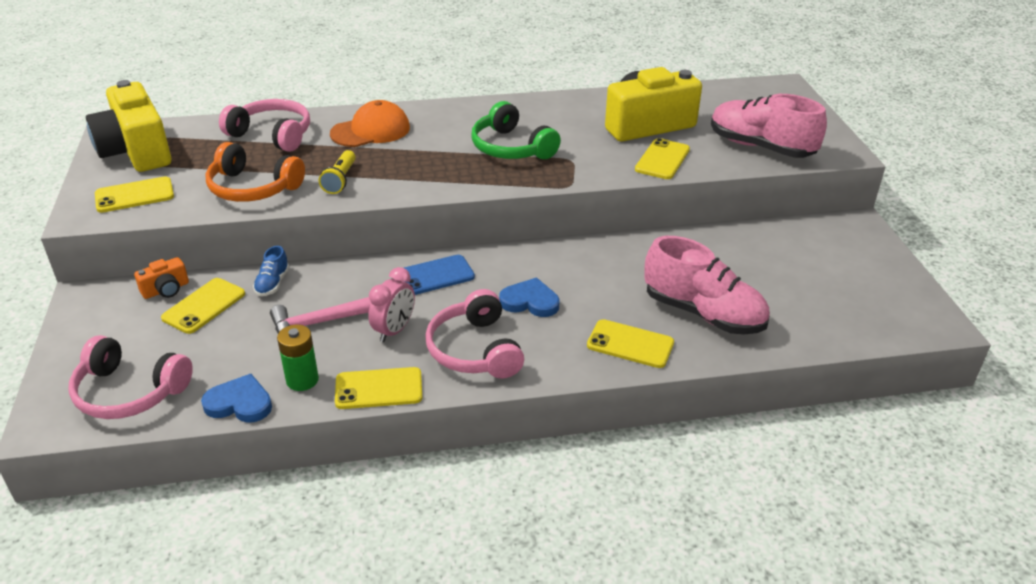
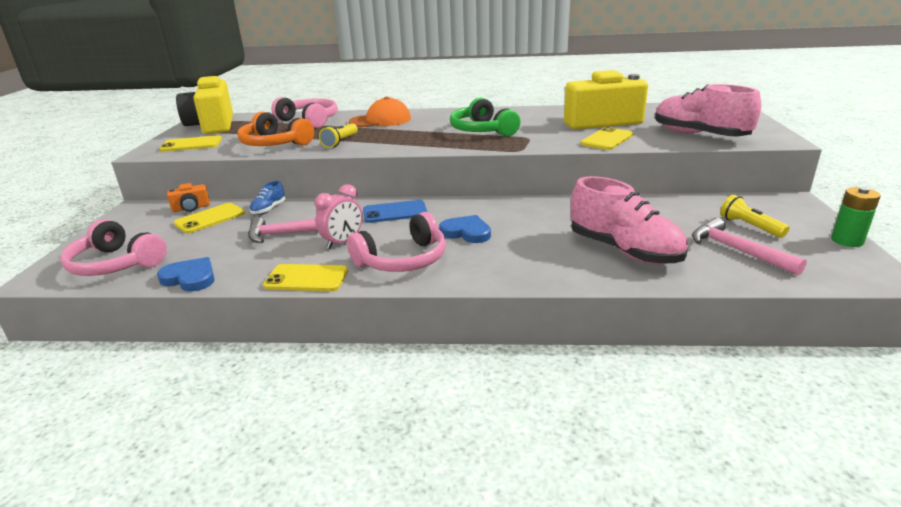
camera: 15 degrees right, 10 degrees down
green battery [277,325,319,391] -> green battery moved to [831,187,881,247]
pink headphones [425,289,524,379] -> pink headphones turned 120 degrees counterclockwise [347,212,446,272]
yellow phone [587,319,674,368] -> none
none -> pink hammer [692,218,807,275]
none -> yellow flashlight [720,195,789,238]

